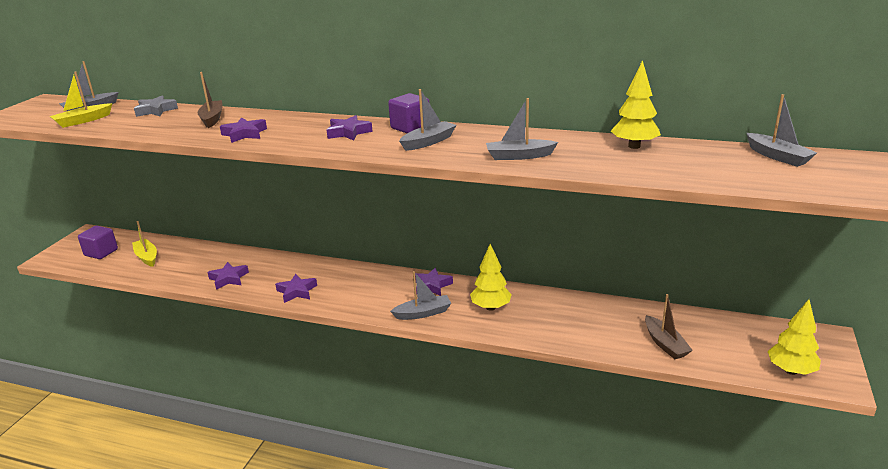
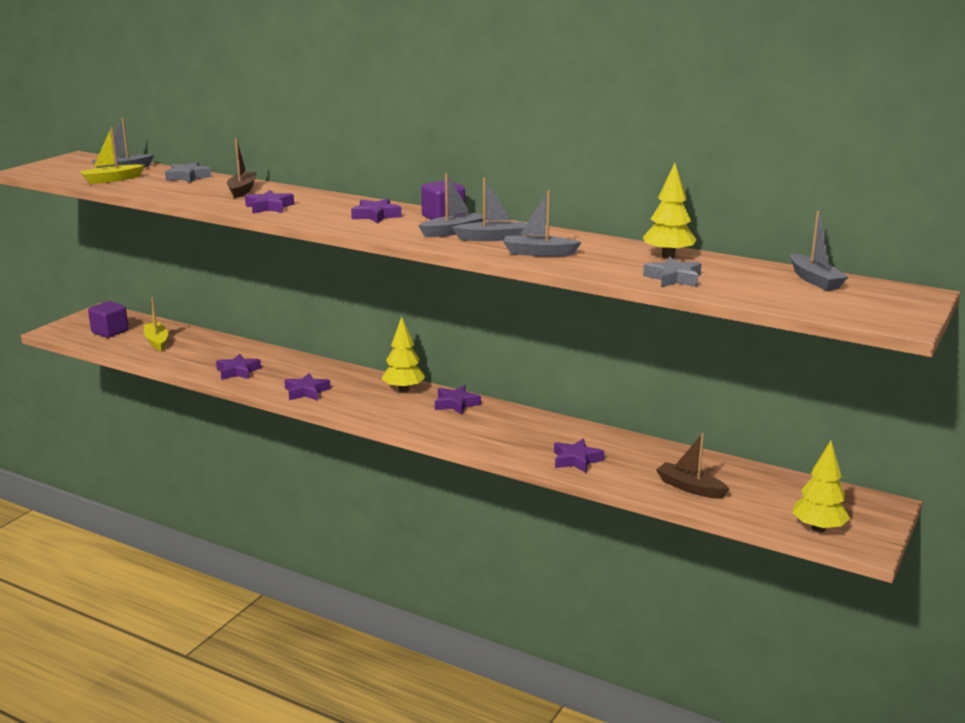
camera: 10 degrees right, 5 degrees down
grey boat [390,271,451,320] -> grey boat moved to [452,178,526,241]
yellow tree [470,244,512,311] -> yellow tree moved to [382,317,426,392]
brown boat [645,294,693,359] -> brown boat turned 135 degrees clockwise [656,433,729,499]
none -> purple star [554,439,604,473]
none -> grey star [643,256,702,287]

